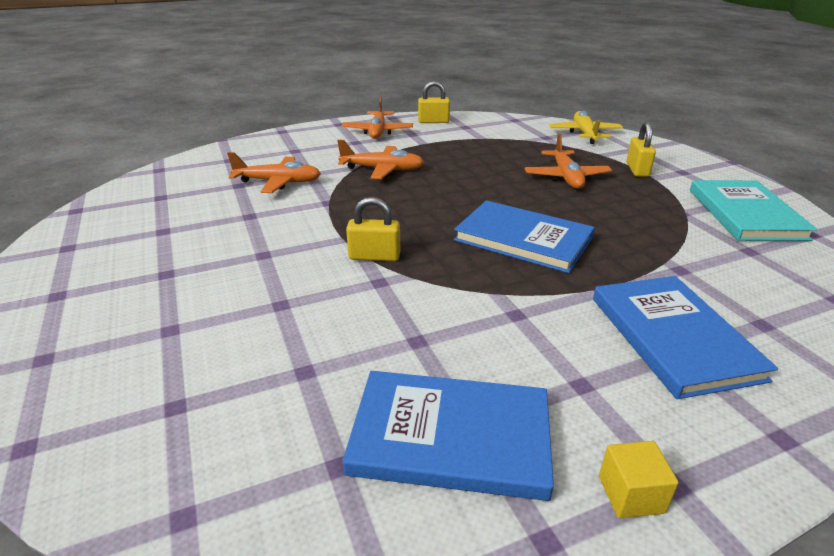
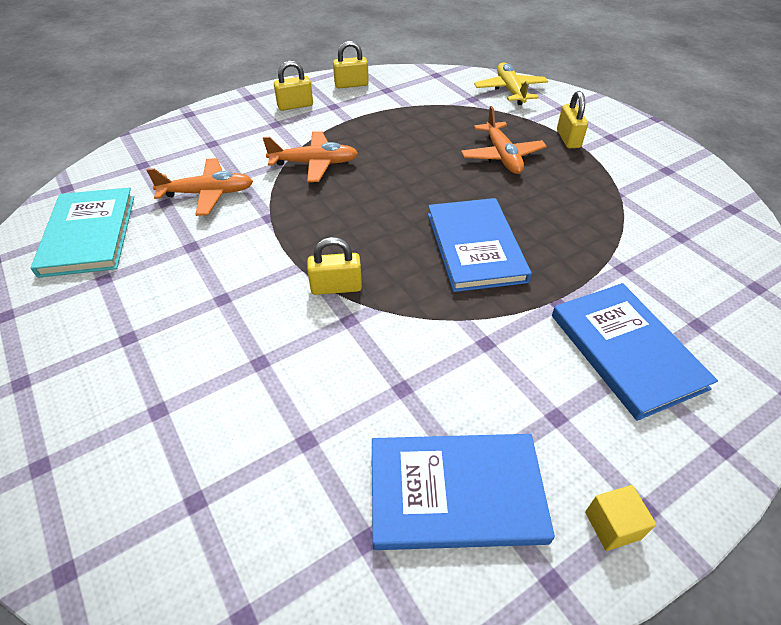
camera: 10 degrees left, 15 degrees up
orange plane [342,97,413,139] -> yellow padlock [274,60,313,111]
blue book [454,200,595,273] -> blue book turned 60 degrees clockwise [428,198,532,292]
turquoise book [690,180,818,241] -> turquoise book moved to [31,187,134,278]

